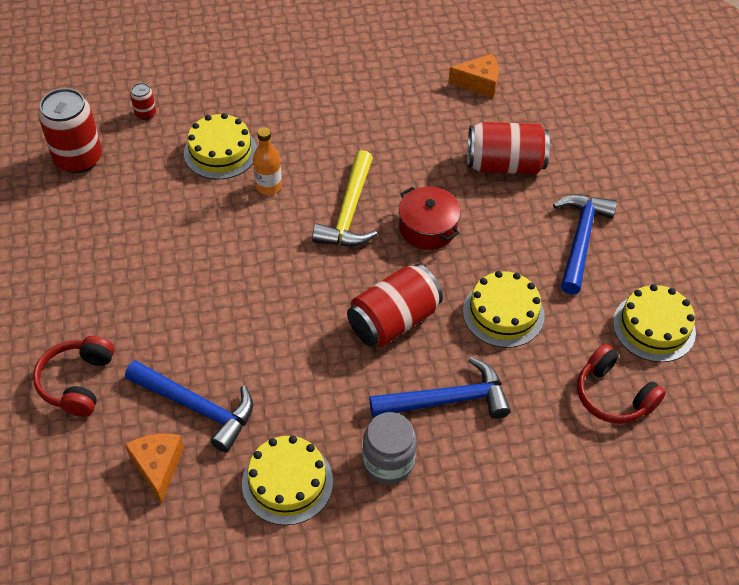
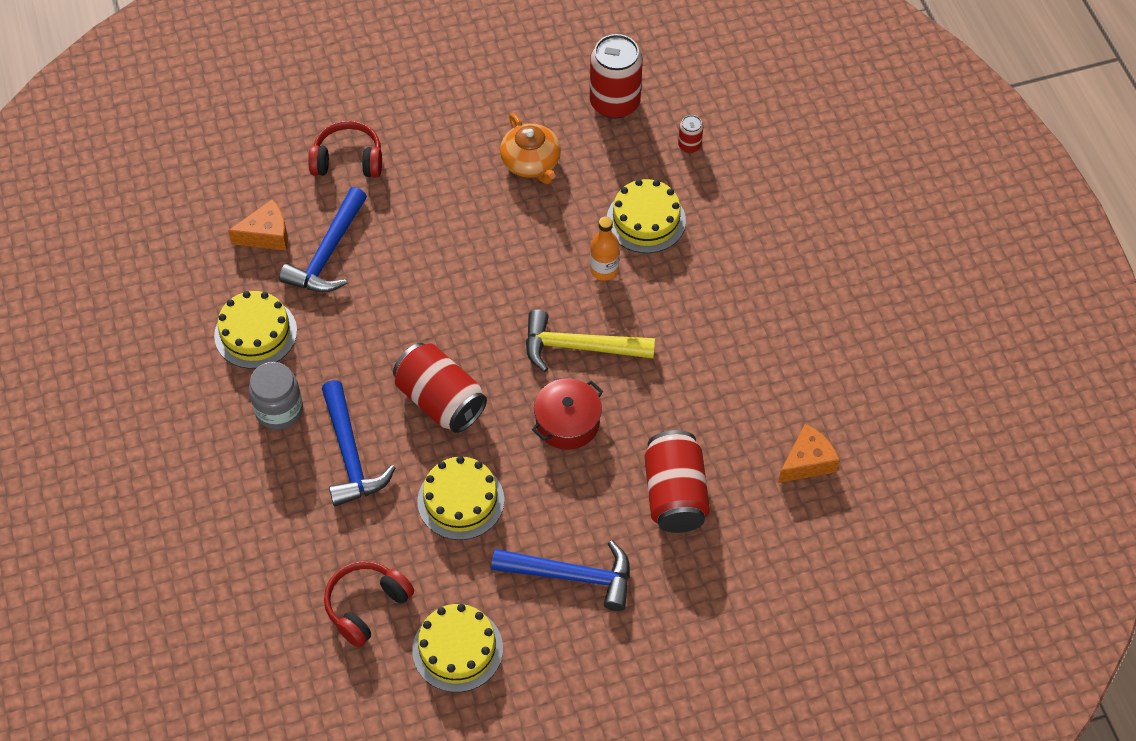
camera: 85 degrees right, 5 degrees up
orange cheese [448,54,499,98] -> orange cheese turned 120 degrees counterclockwise [778,424,840,483]
none -> orange teapot [500,113,561,184]

